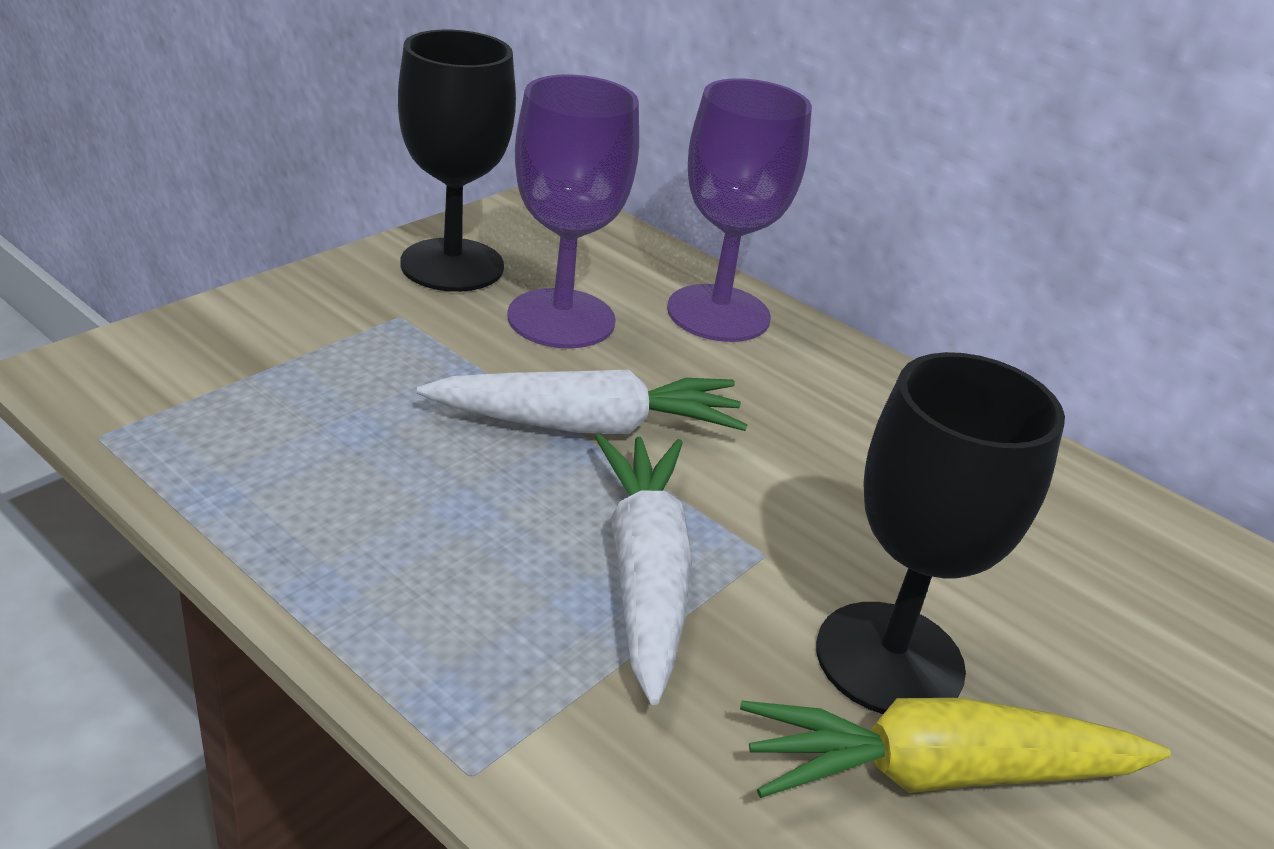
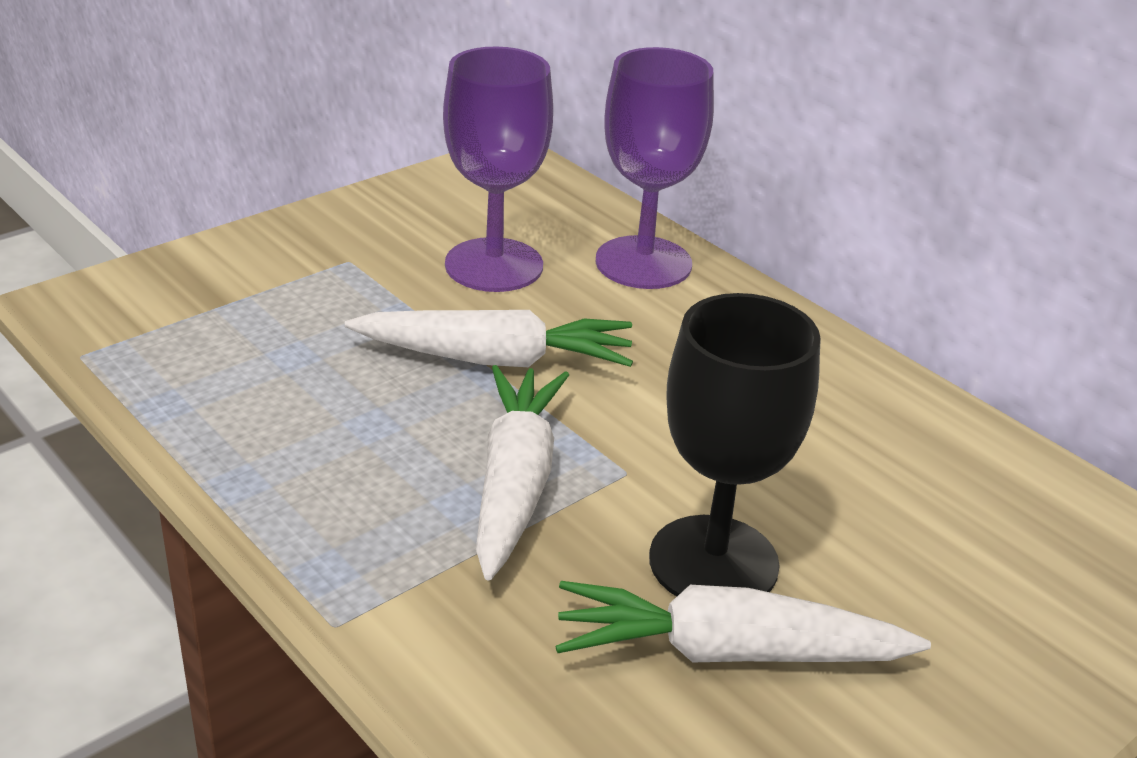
camera: 10 degrees right, 0 degrees up
black goblet [398,30,516,292] -> none
yellow carrot [740,698,1171,798] -> white carrot [555,581,931,663]

